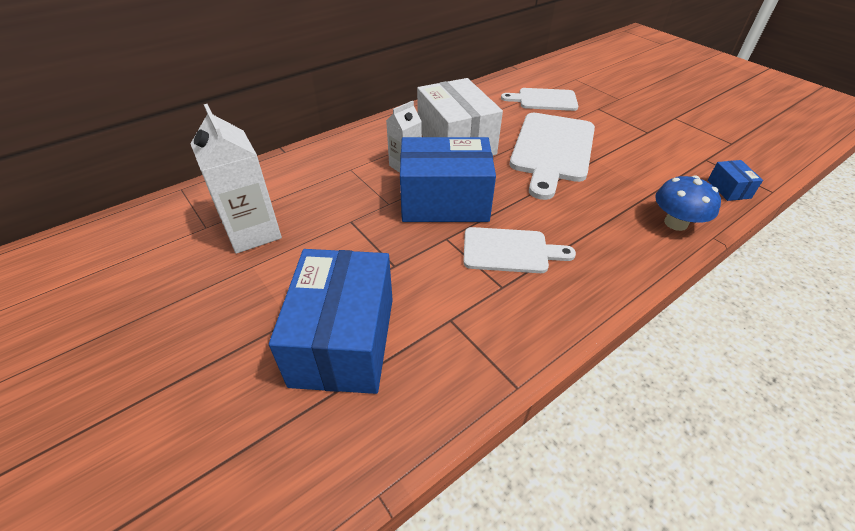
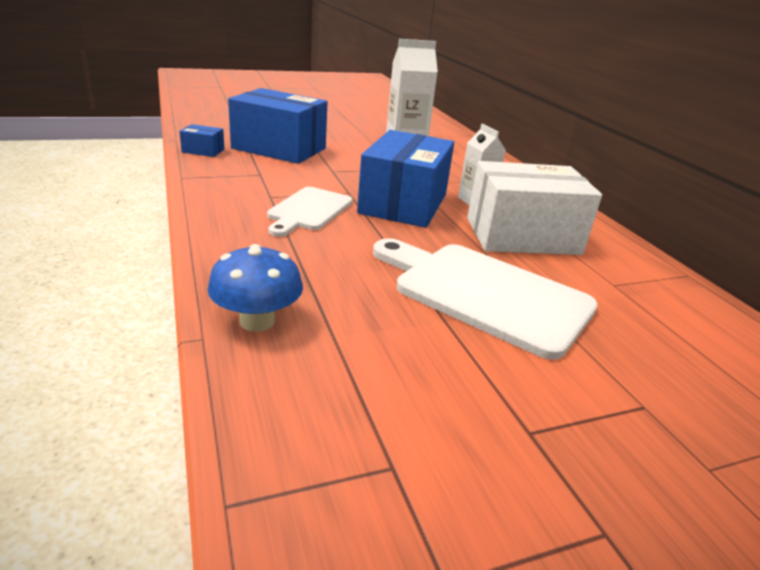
camera: 105 degrees right, 15 degrees down
white cutting board [501,88,578,111] -> none
blue box [708,160,763,201] -> blue box moved to [179,124,224,157]

